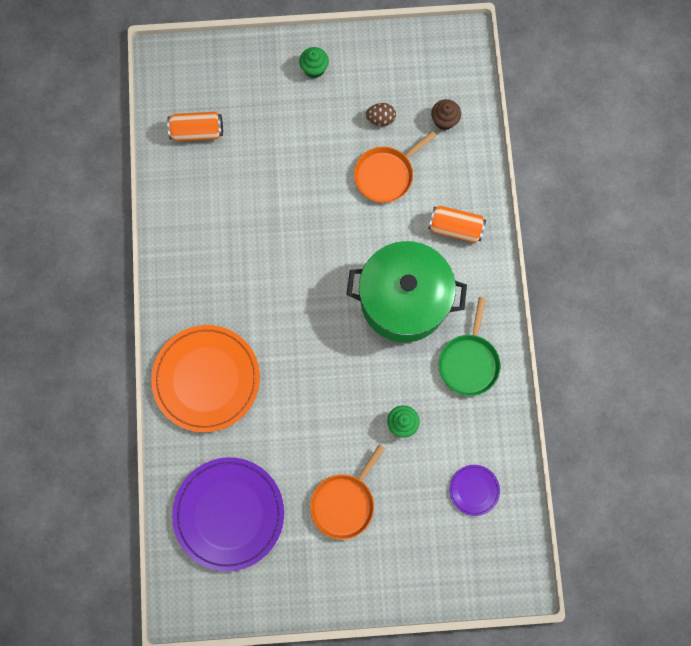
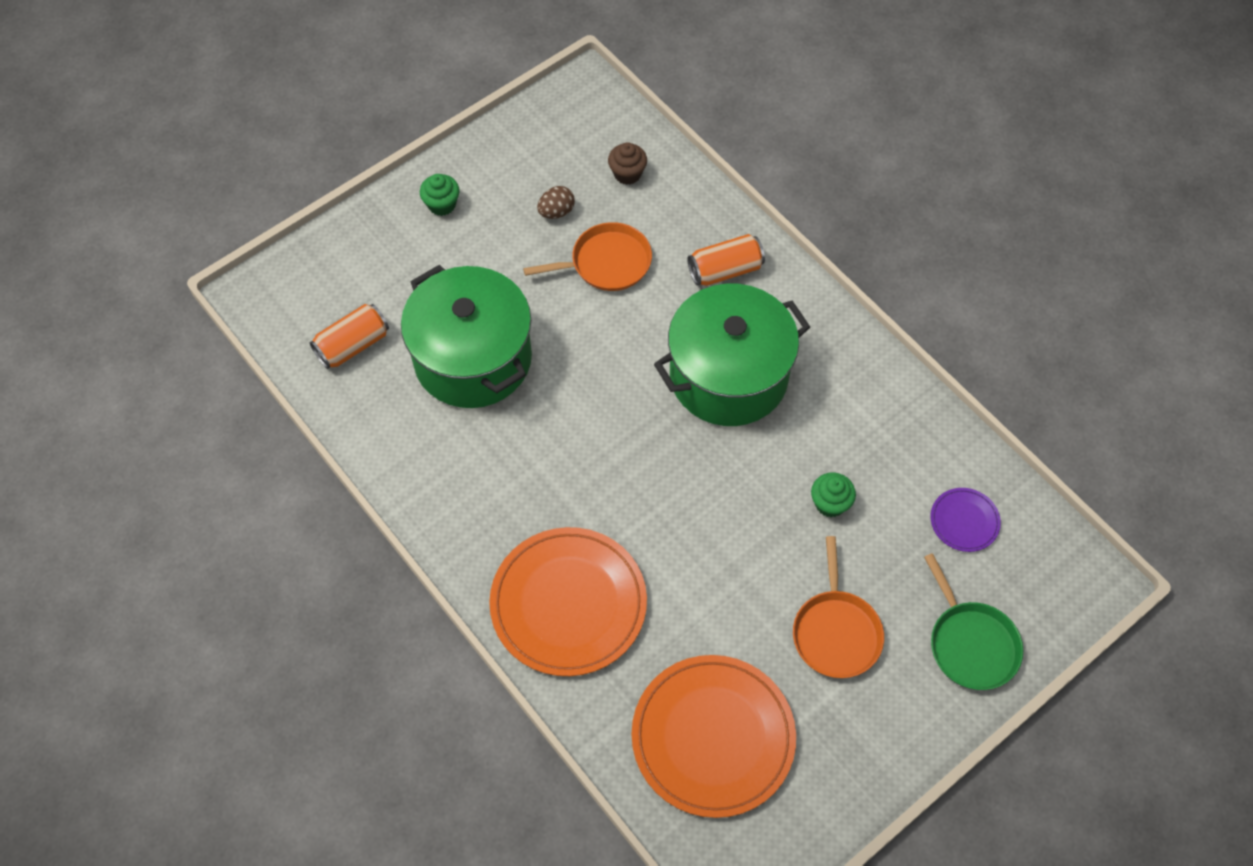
camera: 35 degrees left, 15 degrees down
purple plate [172,457,284,572] -> orange plate [632,655,796,818]
orange pan [354,131,436,203] -> orange pan turned 120 degrees counterclockwise [523,222,652,291]
green pan [438,297,501,396] -> green pan moved to [924,553,1023,690]
none -> green pot [401,265,532,408]

